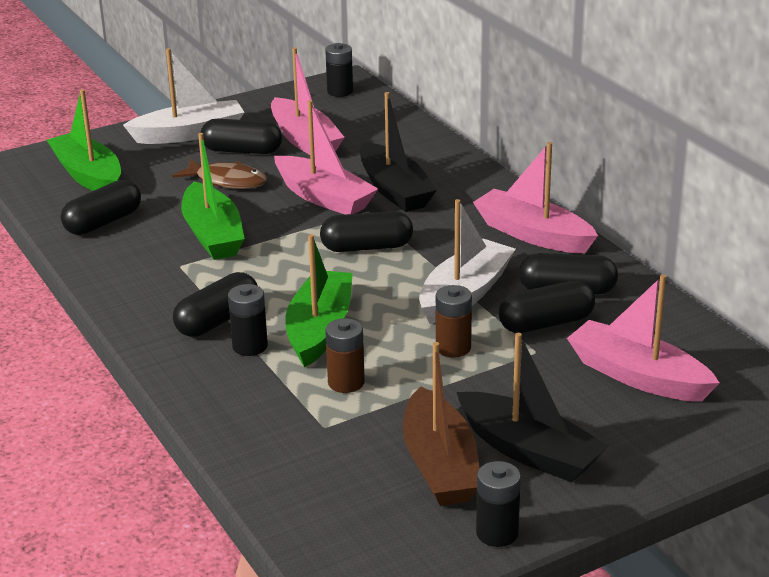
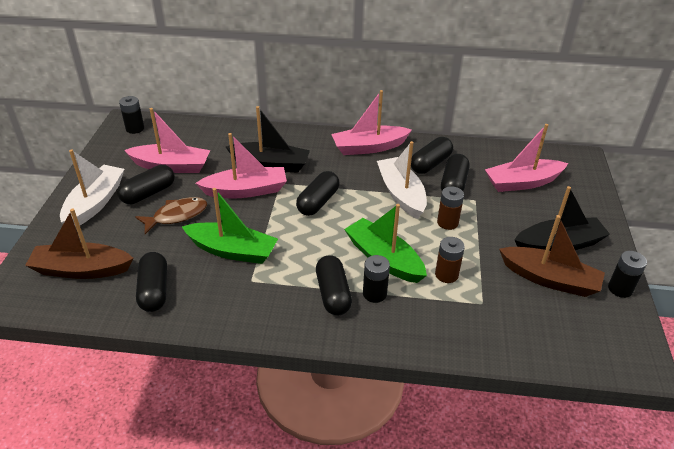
camera: 55 degrees left, 10 degrees up
green boat [47,89,121,191] -> brown boat [25,208,134,279]

